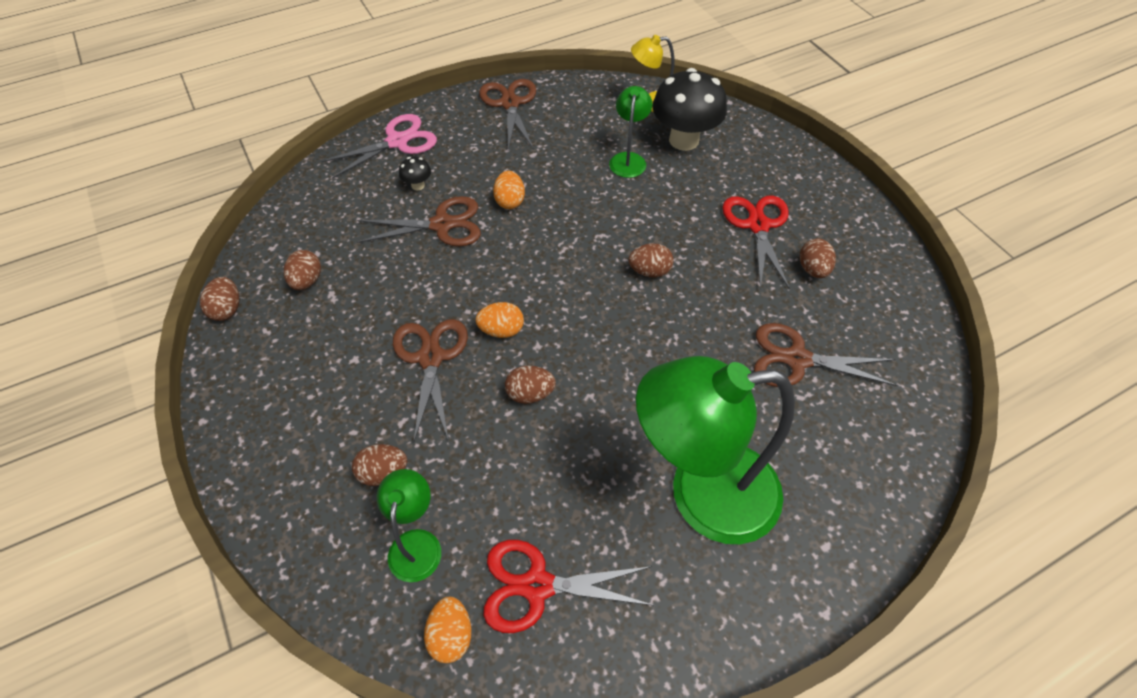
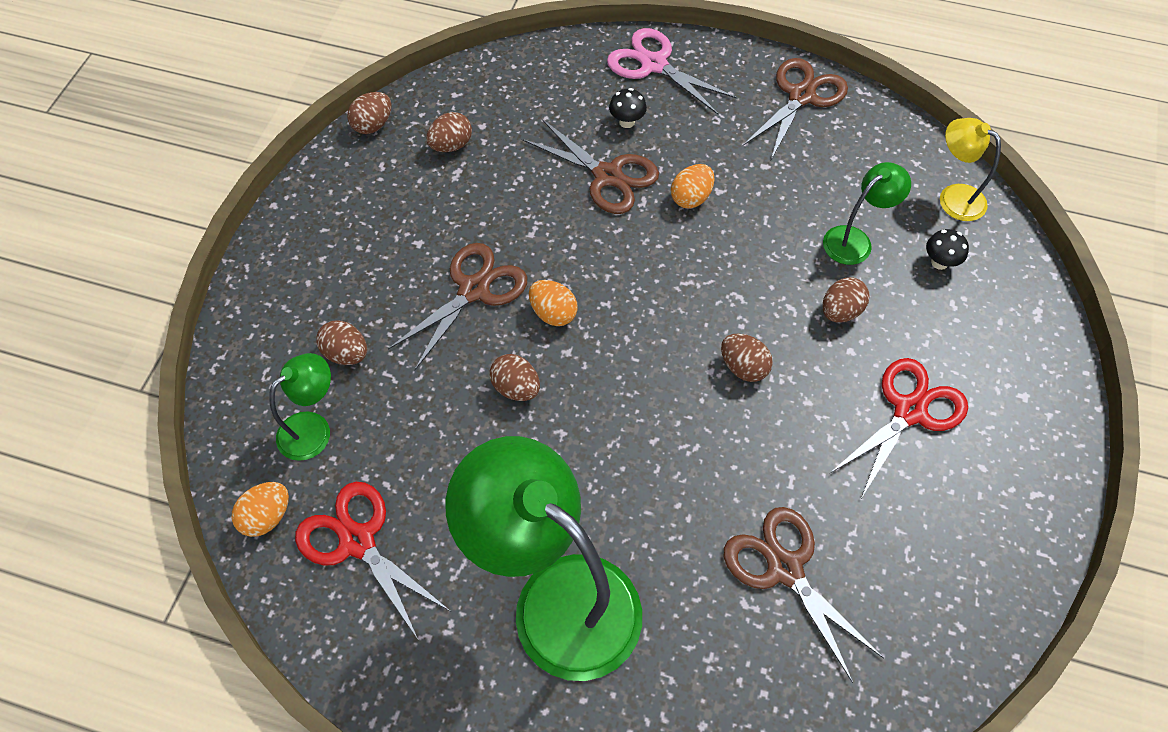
camera: 45 degrees right, 5 degrees up
pink scissors [321,114,437,179] -> pink scissors turned 150 degrees counterclockwise [607,28,737,115]
black mushroom [652,68,727,151] -> black mushroom [926,229,969,270], size x0.42
brown egg [800,238,836,278] -> brown egg moved to [822,277,870,323]

